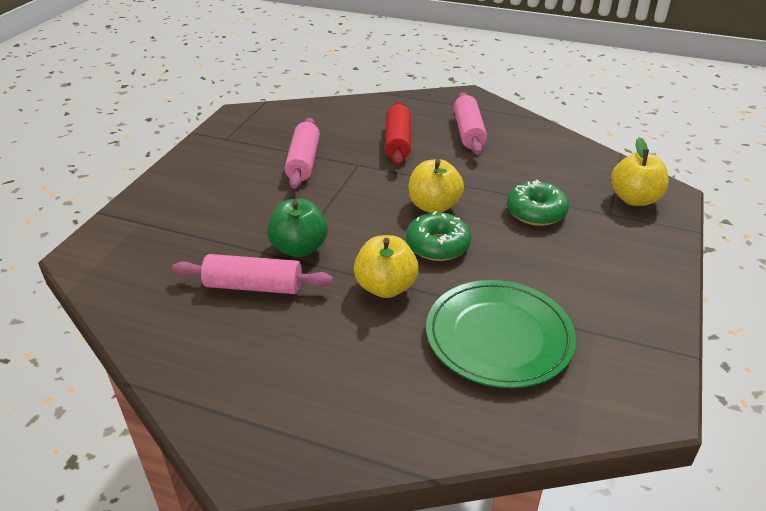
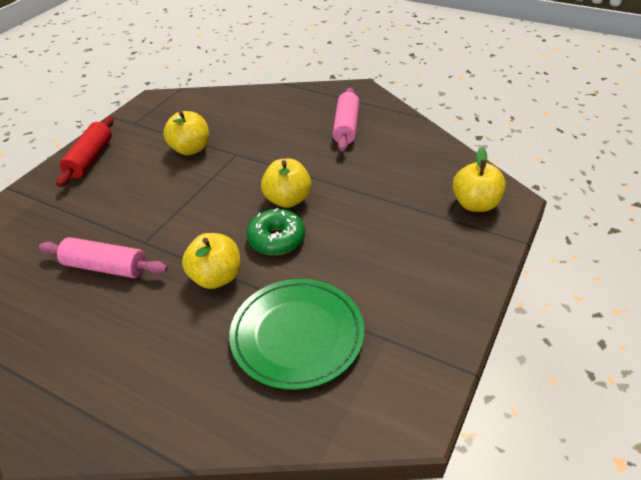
camera: 10 degrees right, 5 degrees up
green apple [267,199,328,257] -> none
pink rolling pin [284,118,320,189] -> yellow apple [163,111,209,155]
red rolling pin [385,101,411,166] -> red rolling pin moved to [56,116,113,187]
green donut [507,180,569,226] -> none

